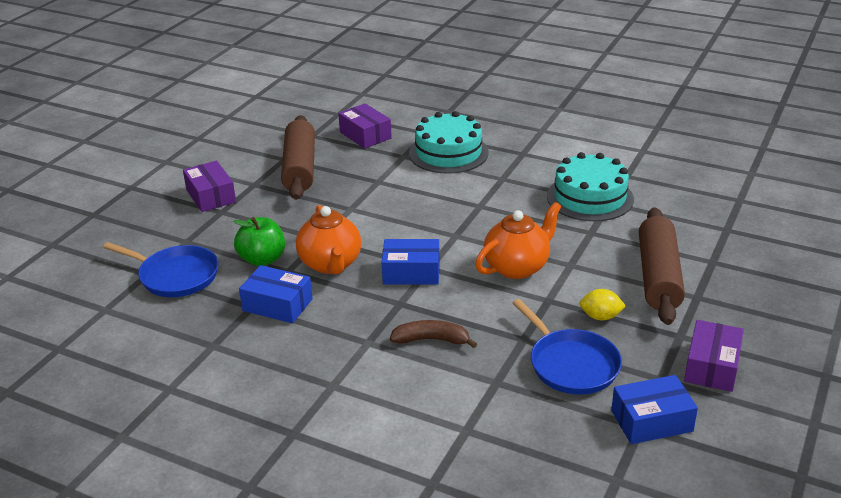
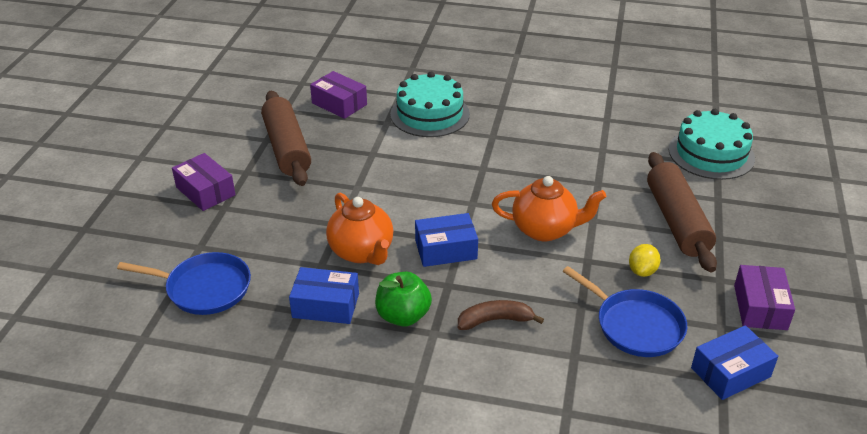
camera: 15 degrees left, 5 degrees up
green apple [233,217,285,266] -> green apple moved to [375,272,432,327]
orange teapot [475,202,562,279] -> orange teapot turned 60 degrees clockwise [492,176,606,241]
turquoise cake [547,152,634,221] -> turquoise cake moved to [669,109,755,180]
yellow lemon [579,289,626,320] -> yellow lemon turned 60 degrees counterclockwise [629,244,661,277]

